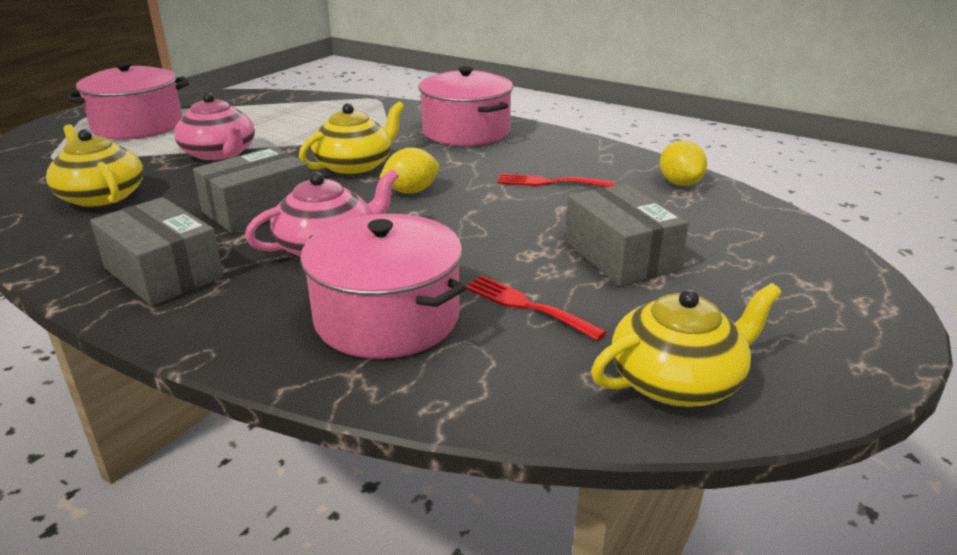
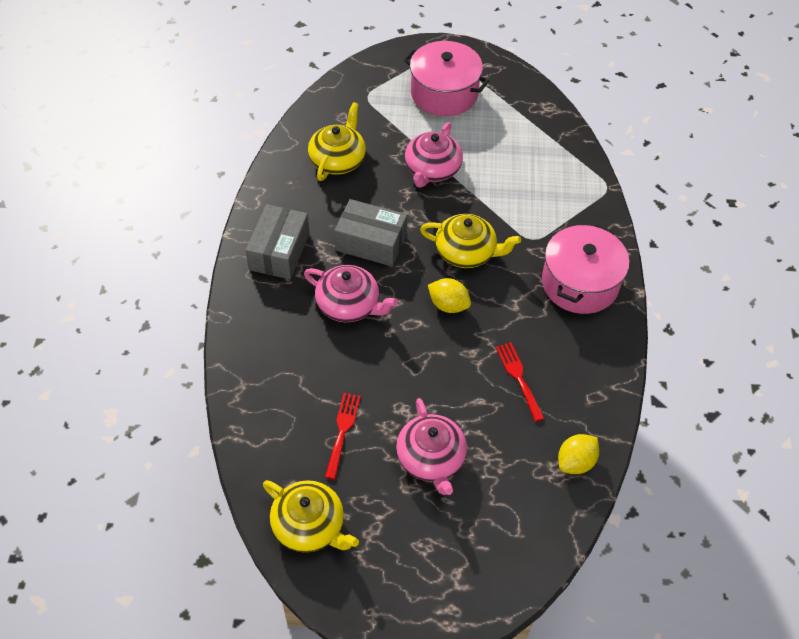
camera: 60 degrees right, 25 degrees up
pink pot [300,214,466,359] -> none
grey box [565,183,689,286] -> pink teapot [396,398,467,495]

